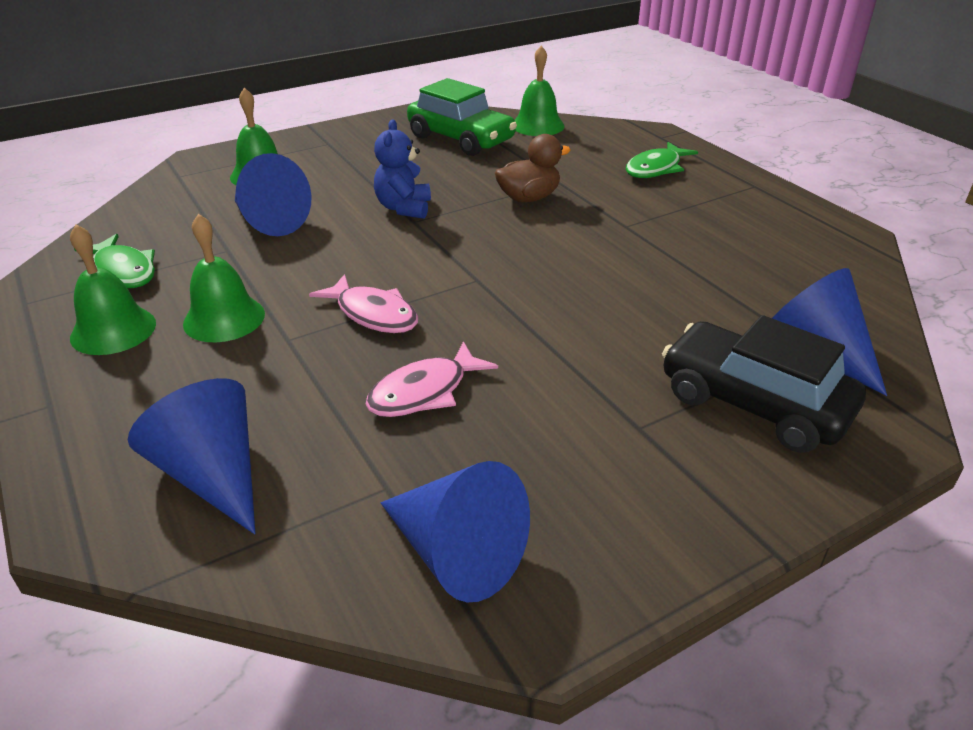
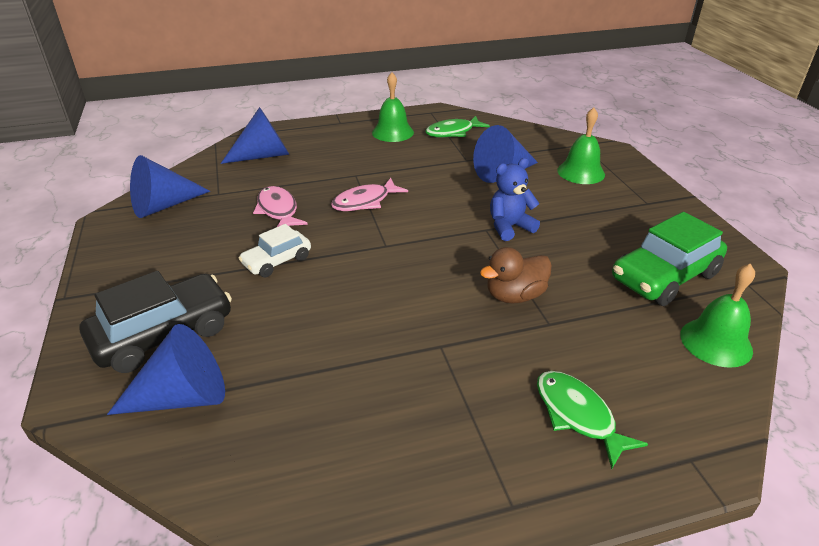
camera: 105 degrees right, 0 degrees up
green bell [183,214,265,342] -> none
blue teddy bear [374,119,431,219] -> blue teddy bear turned 45 degrees counterclockwise [490,158,540,241]
brown duck [495,134,571,203] -> brown duck turned 75 degrees clockwise [480,247,552,303]
none -> white car [238,224,311,277]

